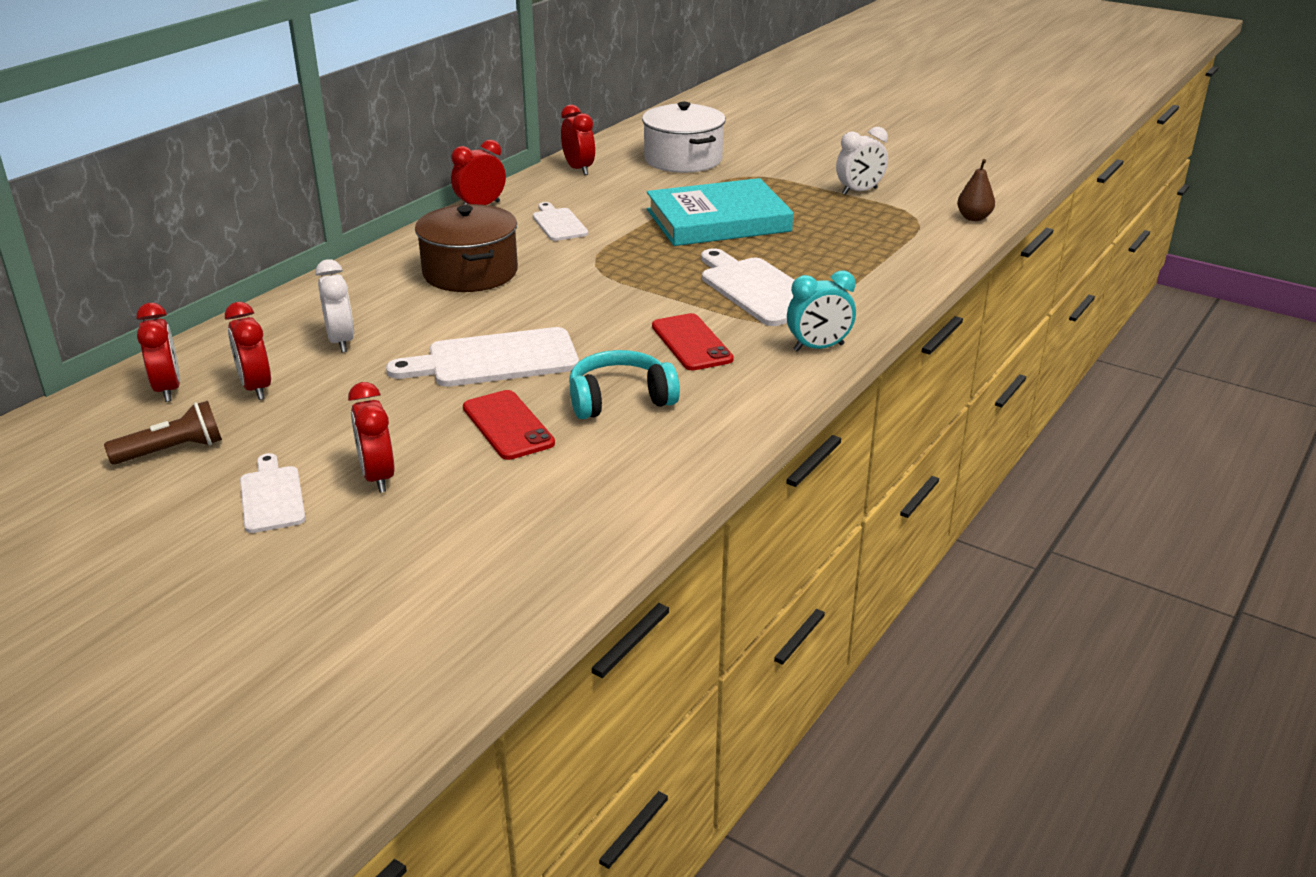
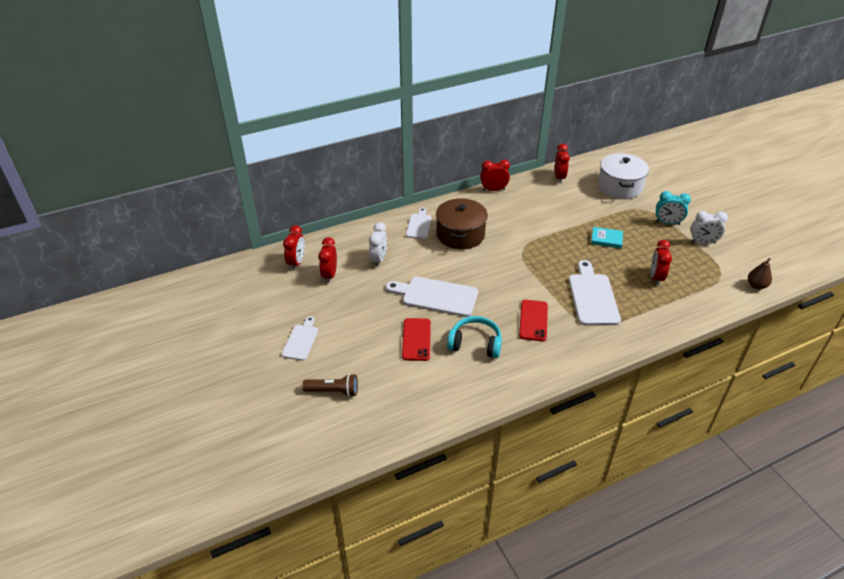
camera: 30 degrees right, 10 degrees up
brown flashlight [104,401,222,465] -> brown flashlight moved to [302,374,358,397]
red clock [348,382,395,493] -> red clock moved to [651,240,672,286]
white cutting board [533,202,588,241] -> white cutting board moved to [406,208,432,239]
turquoise book [647,178,793,246] -> turquoise book [591,227,623,248], size x0.43
turquoise clock [787,271,856,352] -> turquoise clock moved to [655,191,691,225]

